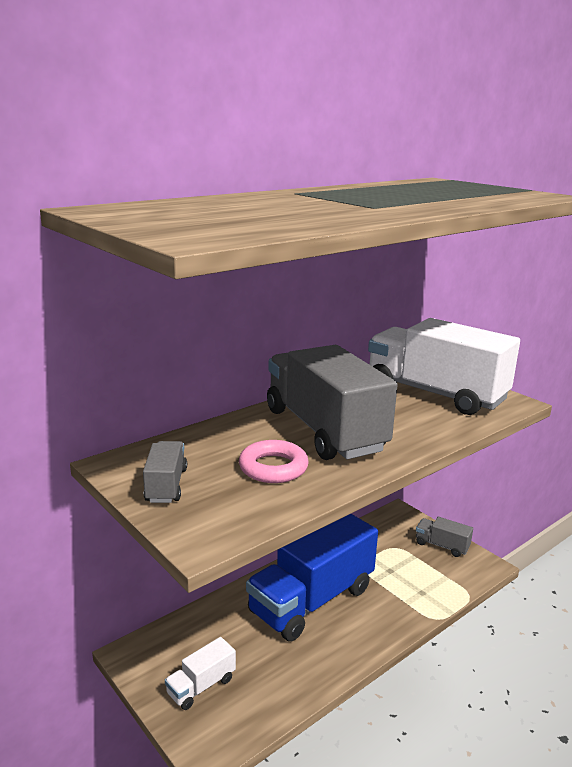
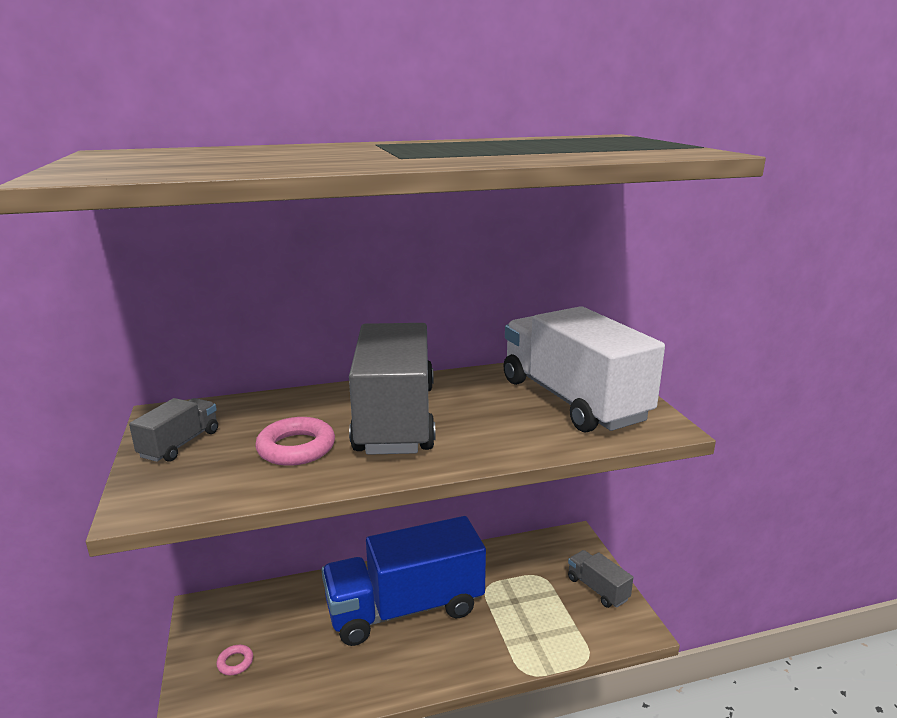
camera: 25 degrees right, 0 degrees up
white truck [165,637,236,710] -> pink ring [216,645,253,675]

